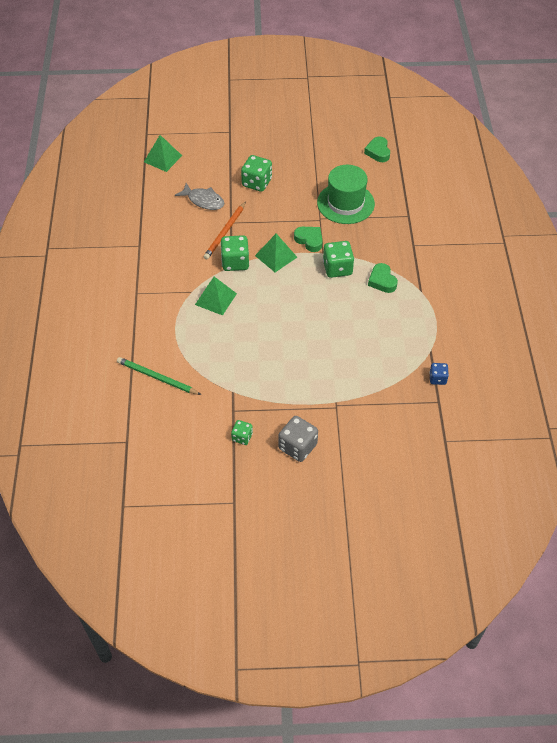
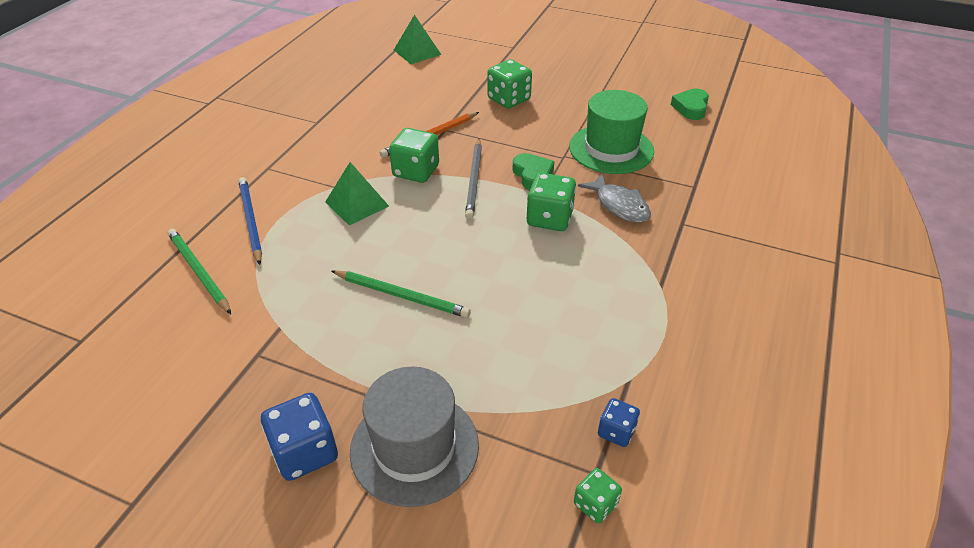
camera: 25 degrees right, 10 degrees down
grey fish [175,183,225,210] -> grey fish moved to [578,173,651,223]
green dice [231,420,253,445] -> green dice moved to [574,468,622,524]
green pyramid [255,234,297,272] -> grey pencil [465,139,482,219]
grey dice [279,416,318,462] -> blue dice [261,393,338,481]
green heart [368,263,398,293] -> none
none -> blue pencil [238,177,262,265]
none -> green pencil [332,270,471,318]
none -> grey hat [350,366,479,507]

